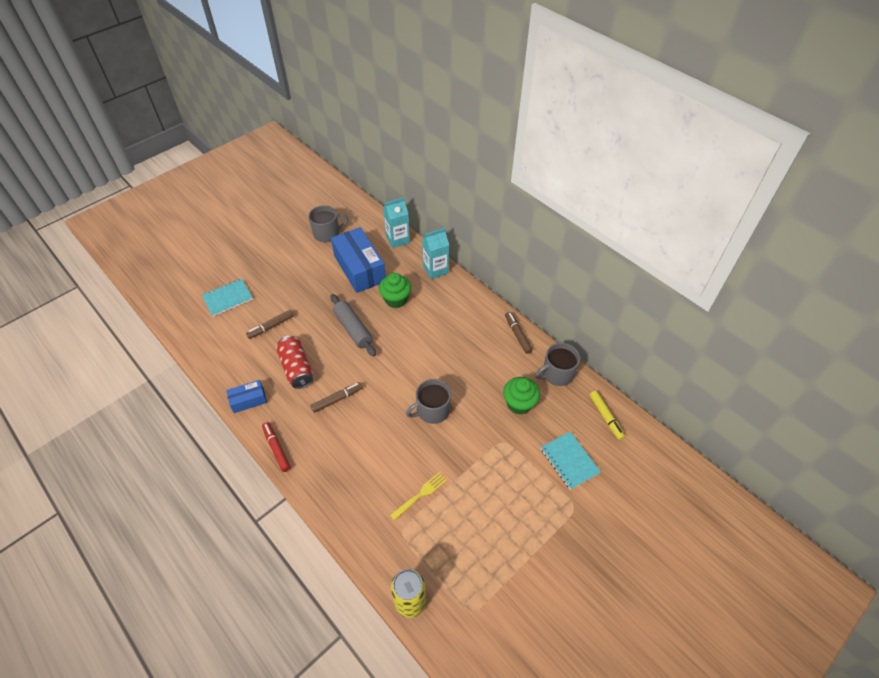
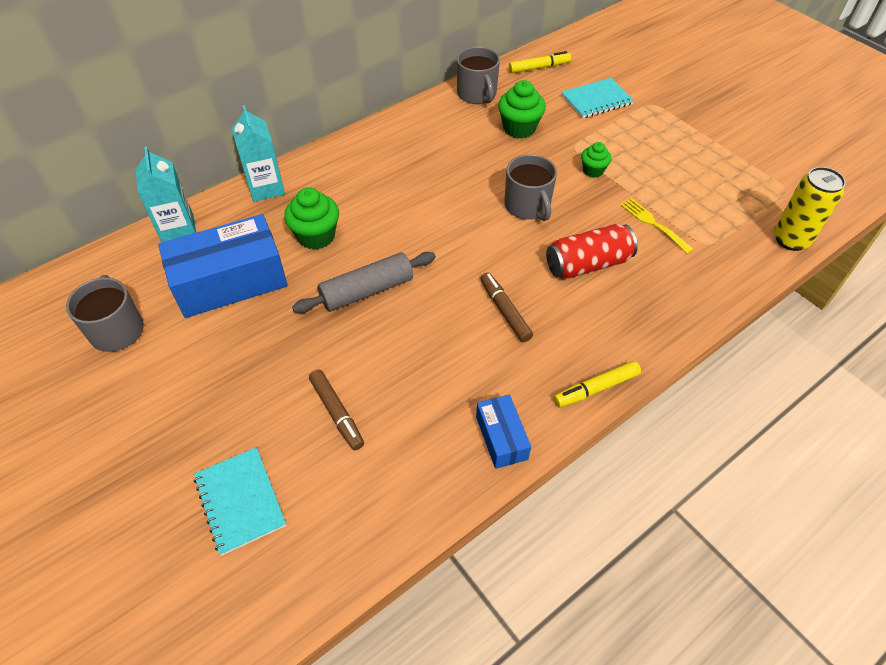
camera: 85 degrees left, 0 degrees up
red marker [262,422,291,472] -> yellow marker [554,361,641,407]
red can [276,336,313,389] -> red can moved to [546,224,637,280]
brown marker [505,312,533,354] -> none
none -> green cupcake [581,142,611,178]

